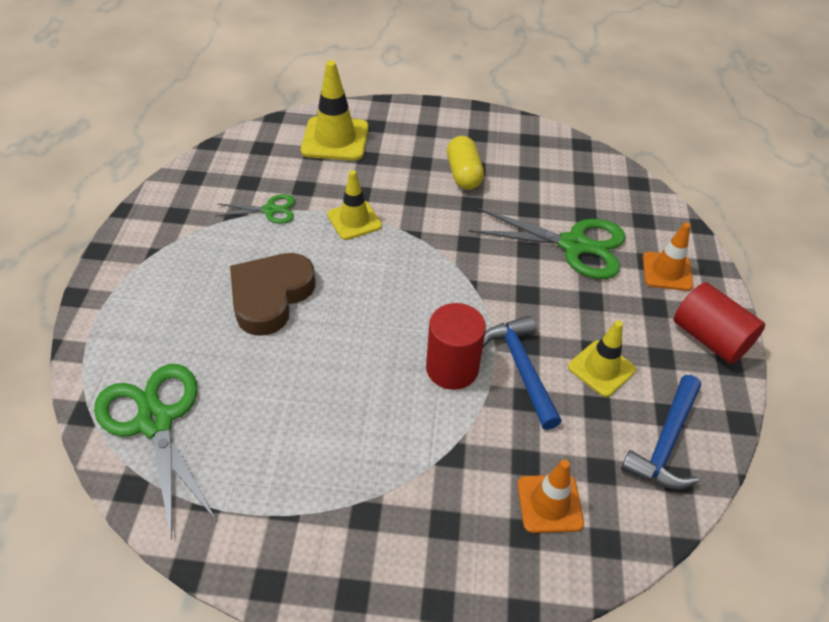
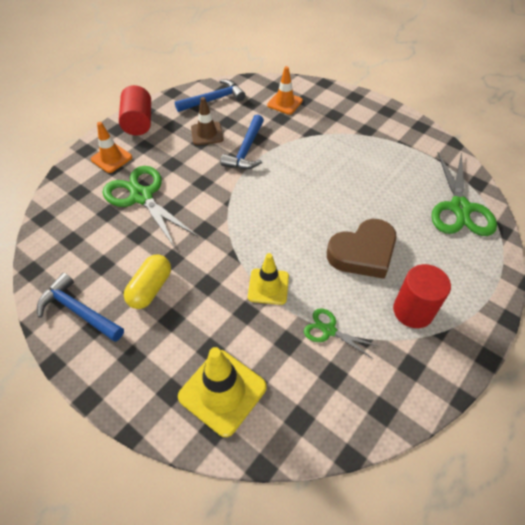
camera: 145 degrees left, 5 degrees up
red cylinder [426,303,486,390] -> red cylinder moved to [393,264,451,328]
yellow traffic cone [568,320,636,397] -> brown traffic cone [191,97,223,145]
none -> blue hammer [37,273,124,342]

